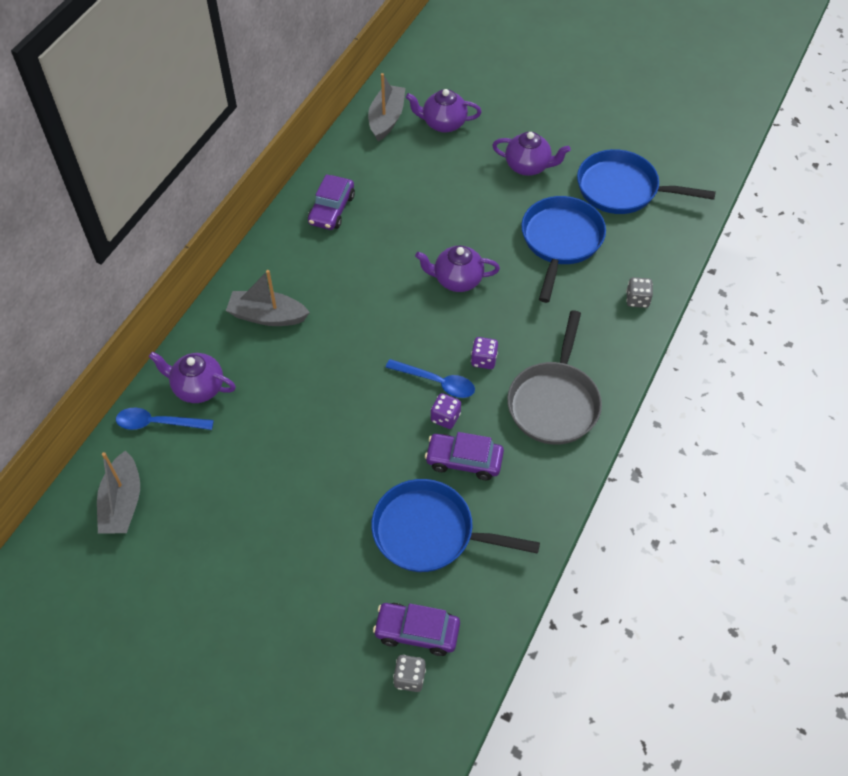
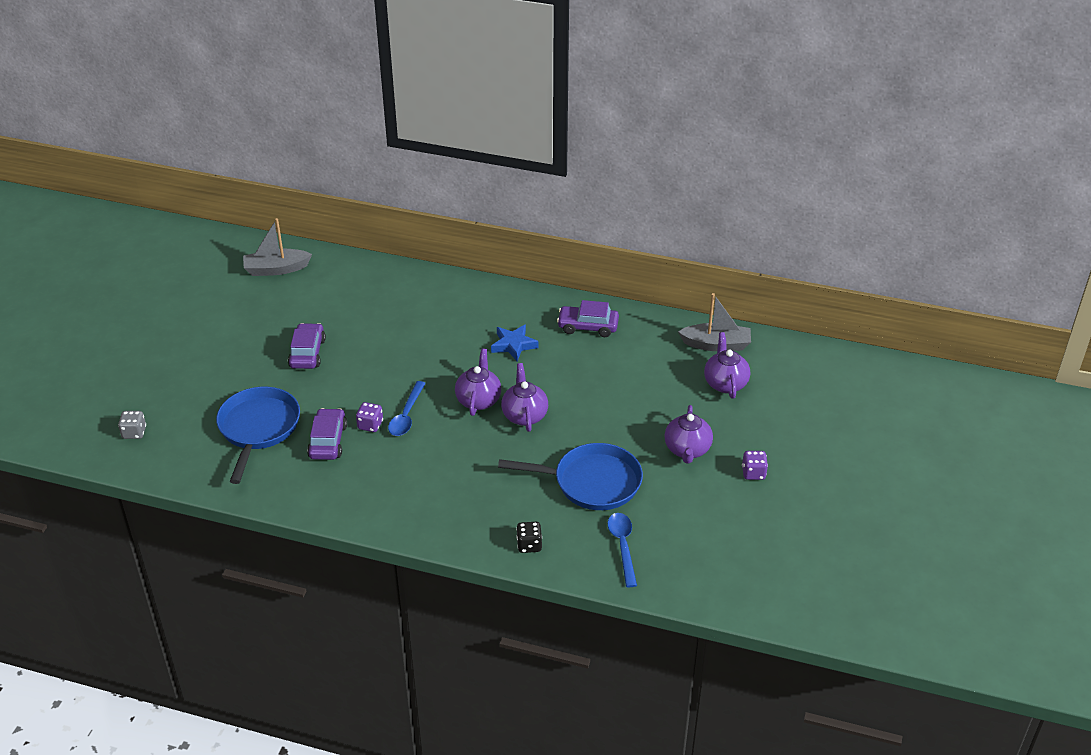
camera: 80 degrees right, 15 degrees down
blue spoon [116,408,214,430] -> blue spoon moved to [608,513,637,587]
purple teapot [149,352,236,403] -> purple teapot moved to [455,348,501,416]
grey boat [226,270,310,326] -> none
purple car [373,603,460,656] -> purple car moved to [288,323,326,369]
purple dice [471,337,498,369] -> purple dice moved to [742,451,768,480]
grey pan [507,310,602,445] -> none
blue pan [577,149,716,214] -> none
grey dice [626,277,653,308] -> black dice [516,522,542,553]
none -> blue star [491,324,539,361]

